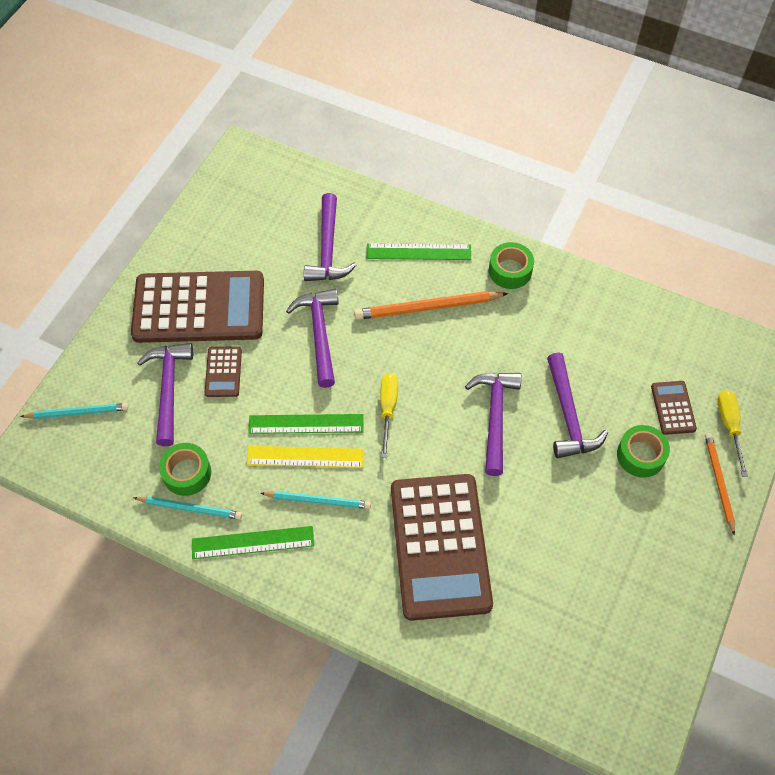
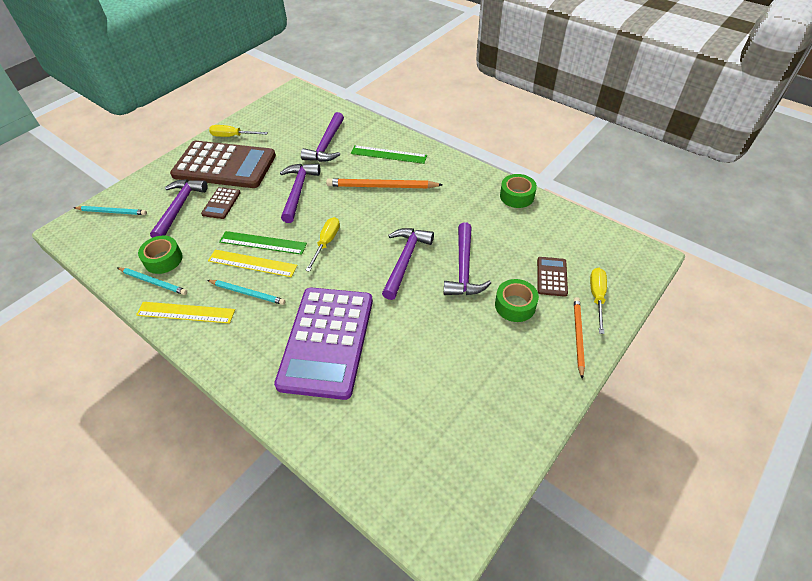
camera: 15 degrees right, 10 degrees down
green ruler [192,526,314,559] -> yellow ruler [136,302,235,323]
brown calculator [391,474,493,621] -> purple calculator [274,288,373,400]
green tape [489,242,534,289] -> green tape moved to [500,174,537,208]
none -> yellow screwdriver [209,125,268,137]

